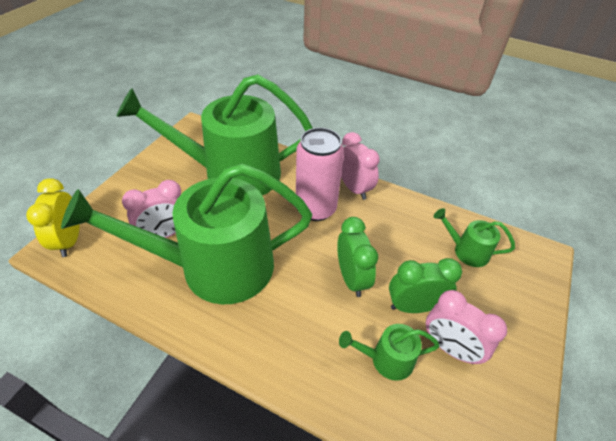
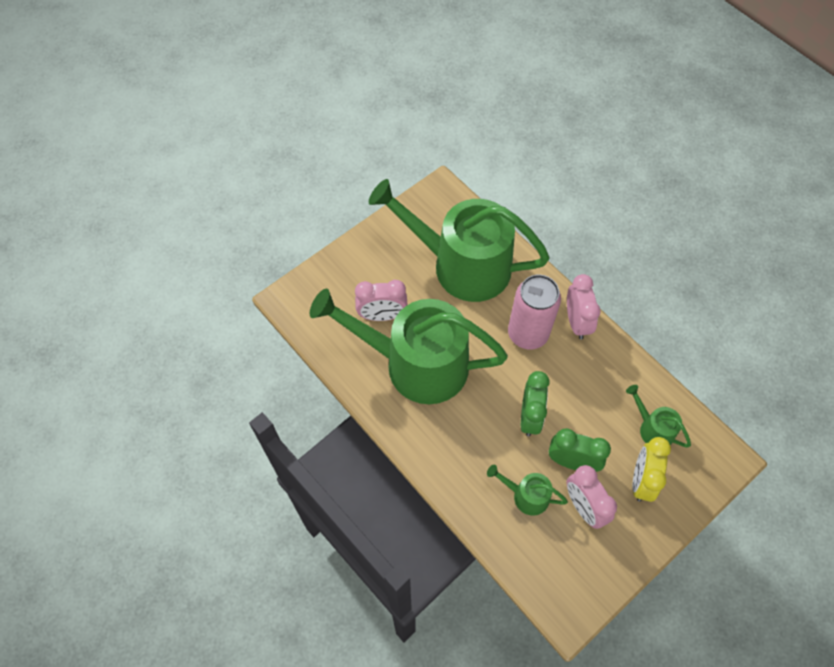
camera: 25 degrees right, 15 degrees up
yellow clock [26,178,80,257] -> yellow clock moved to [632,437,671,502]

